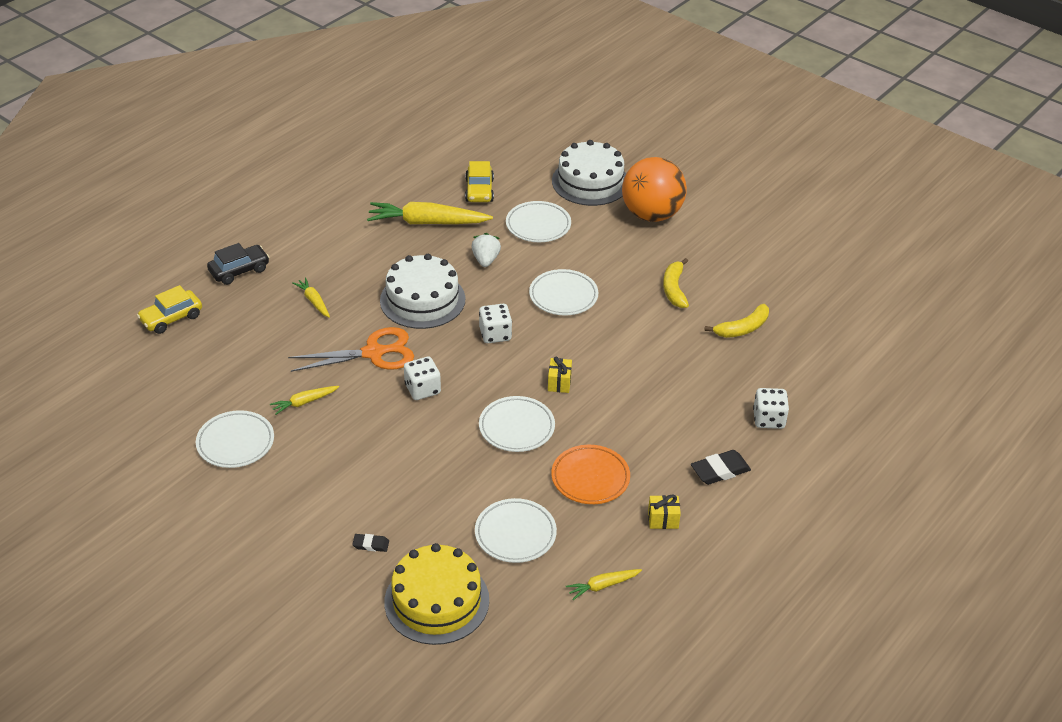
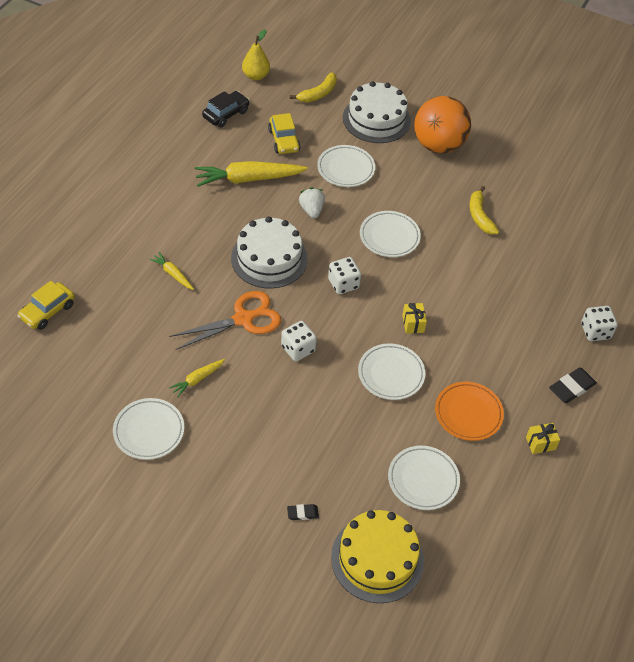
camera: 15 degrees left, 10 degrees up
black car [207,243,269,285] -> black car moved to [202,91,249,127]
yellow carrot [566,569,642,600] -> none
yellow banana [704,304,769,338] -> yellow banana moved to [290,72,337,102]
none -> yellow pear [242,29,270,80]

